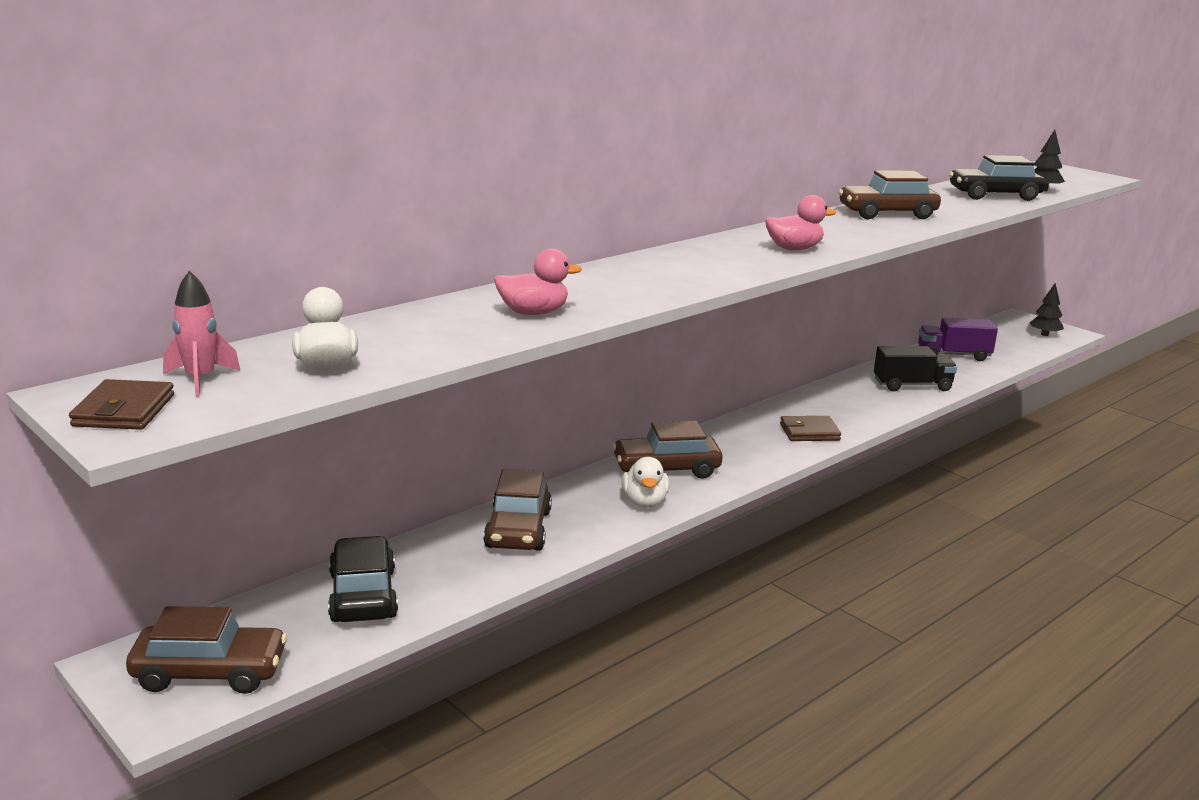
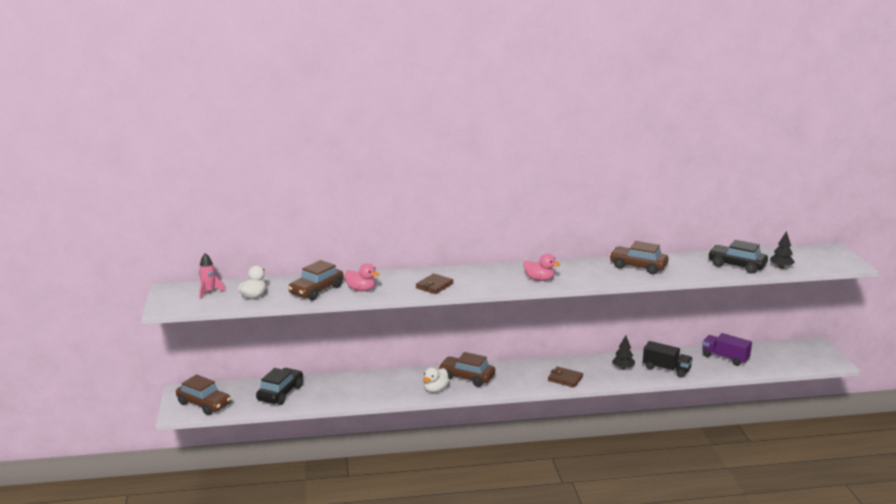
camera: 35 degrees right, 0 degrees up
brown wallet [69,379,174,430] -> brown wallet moved to [416,273,453,294]
brown car [483,469,552,551] -> brown car moved to [288,260,344,300]
black tree [1029,283,1064,336] -> black tree moved to [612,335,635,369]

